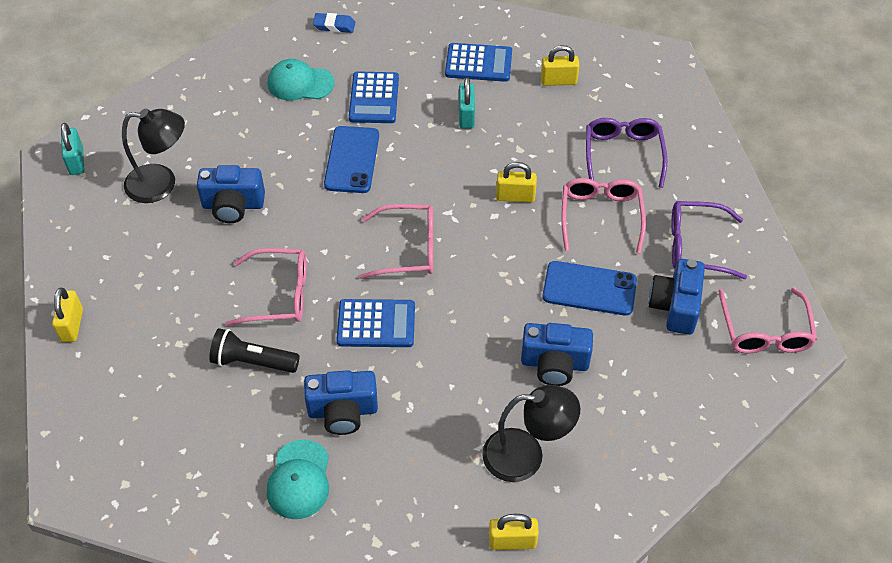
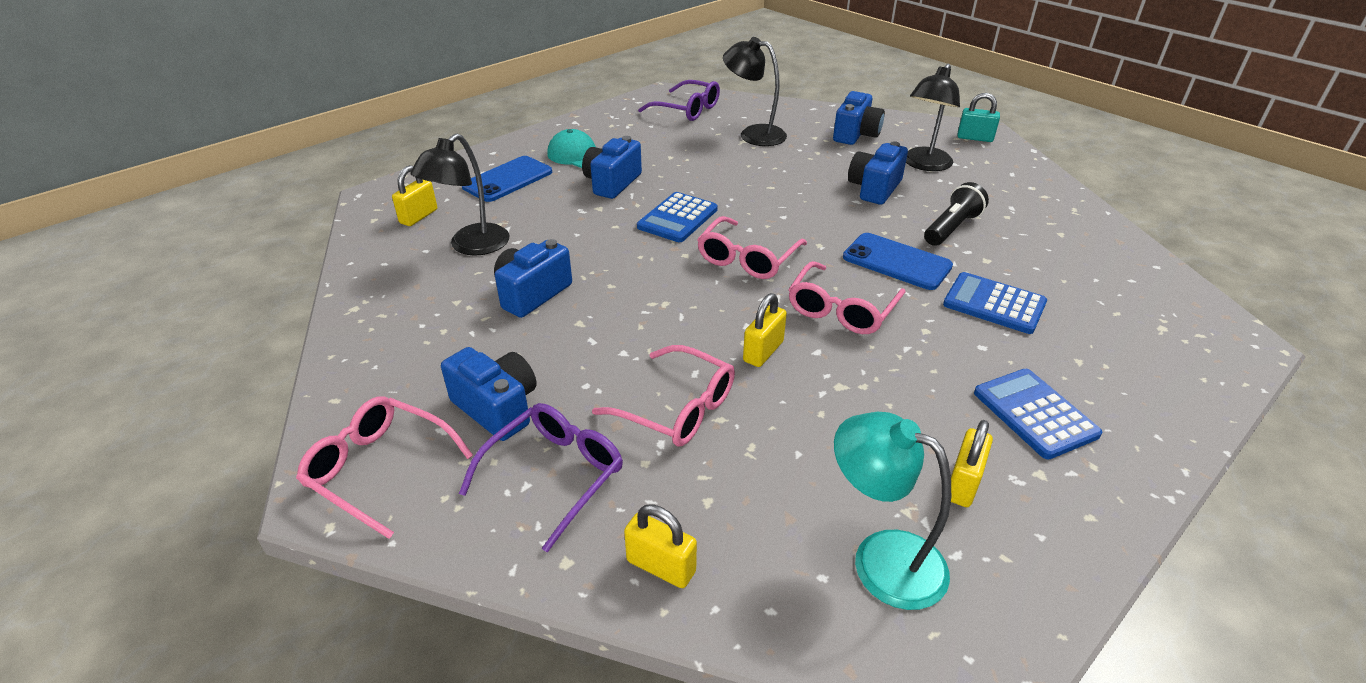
camera: 120 degrees right, 15 degrees down
yellow padlock [52,288,83,342] -> yellow padlock moved to [624,504,697,588]
black flashlight [209,328,300,373] -> black flashlight moved to [924,182,989,246]
pink glasses [225,248,307,326] -> pink glasses moved to [788,261,906,334]
turquoise cap [268,59,335,101] -> none
blue eraser [313,13,355,33] -> none
blue calculator [445,43,512,82] -> blue calculator turned 120 degrees clockwise [974,369,1102,459]
turquoise padlock [459,77,475,129] -> none
blue phone [542,261,637,316] -> blue phone moved to [462,156,552,202]
purple glasses [586,118,667,188] -> purple glasses moved to [638,80,720,121]
none -> black lamp [723,37,787,146]
none -> blue camera [833,91,885,145]
none -> turquoise lamp [834,412,951,610]

